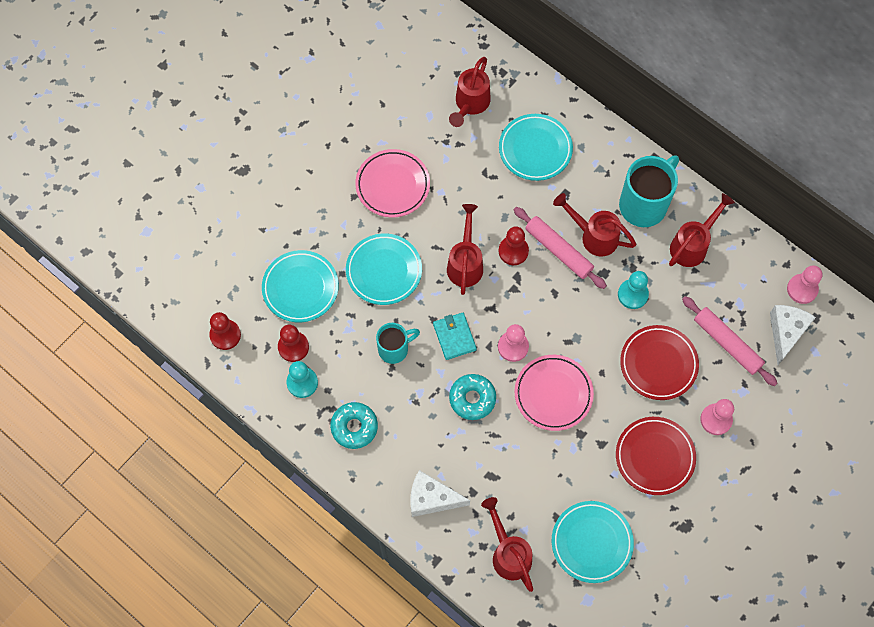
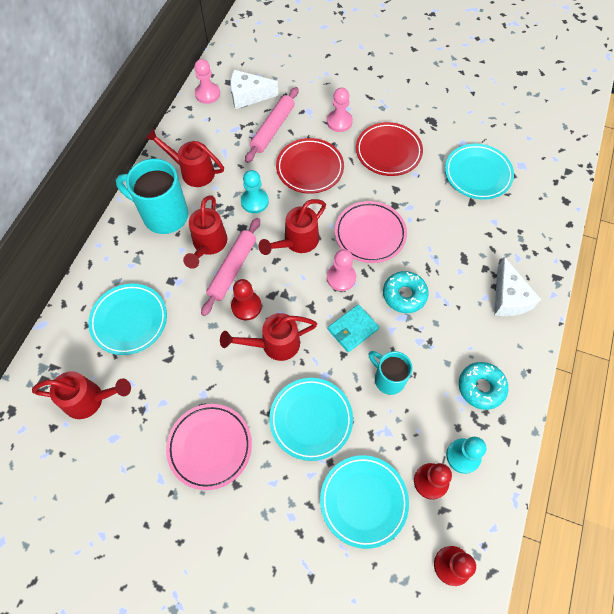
camera: 110 degrees left, 5 degrees down
red watering can [481,497,533,592] -> red watering can moved to [258,199,326,255]

